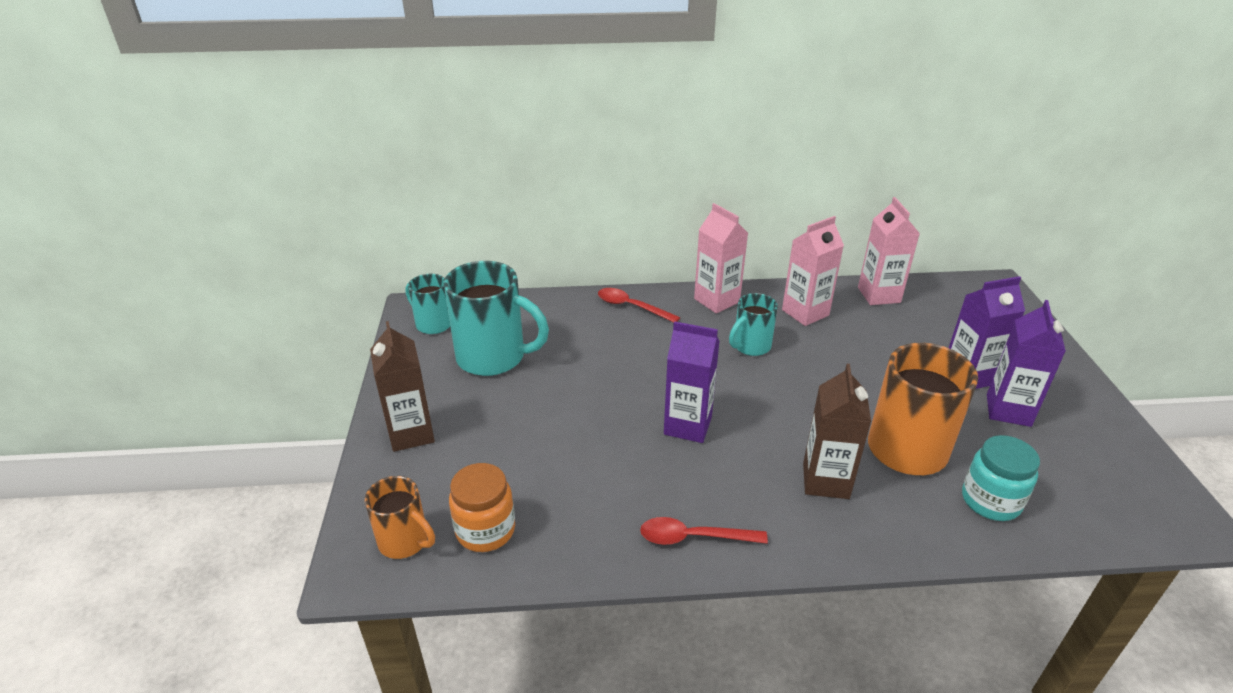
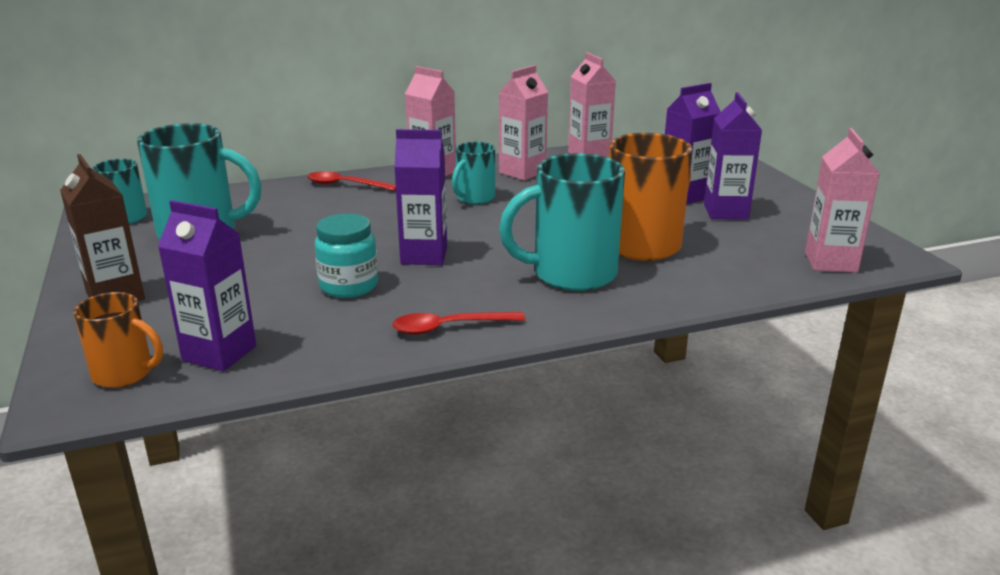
camera: 15 degrees left, 10 degrees down
orange jar [449,463,515,552] -> purple carton [158,200,256,371]
brown carton [803,364,871,499] -> turquoise mug [499,153,625,291]
turquoise jar [962,435,1040,521] -> turquoise jar moved to [315,214,378,298]
none -> pink carton [805,128,880,273]

